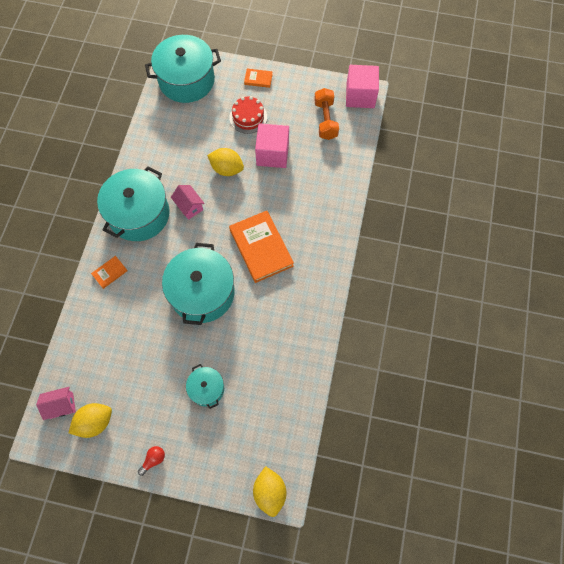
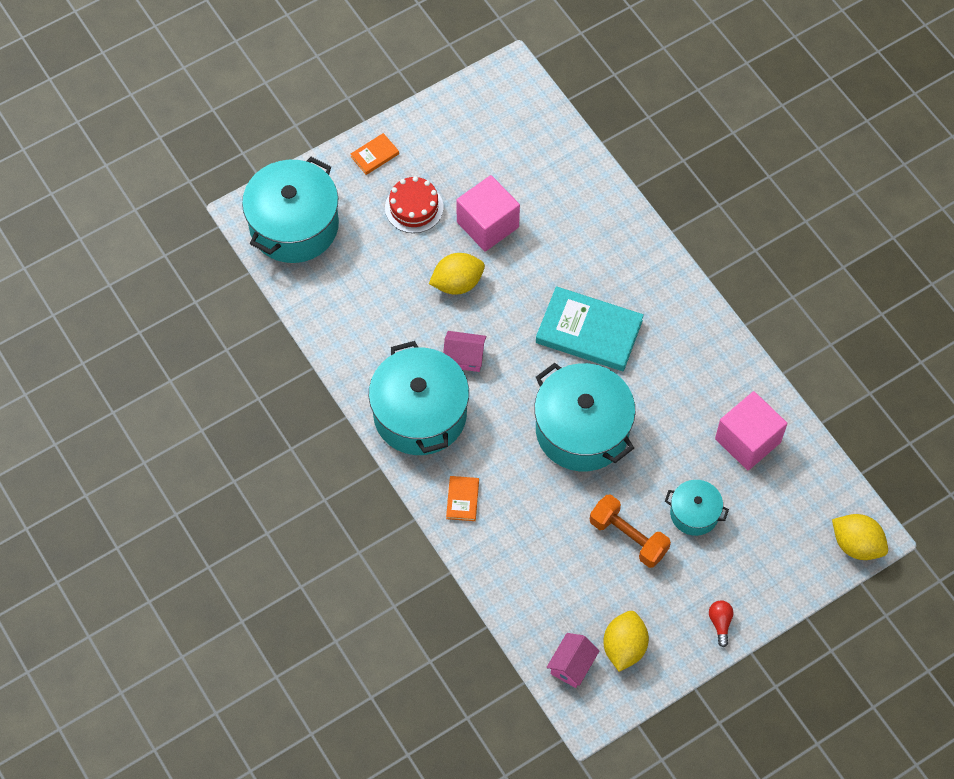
camera: 45 degrees left, 5 degrees down
orange book [229,211,294,283] -> turquoise book [536,286,644,371]
orange dumbbell [314,88,339,140] -> orange dumbbell moved to [590,495,671,568]
pink cube [346,65,379,108] -> pink cube moved to [715,391,787,470]

